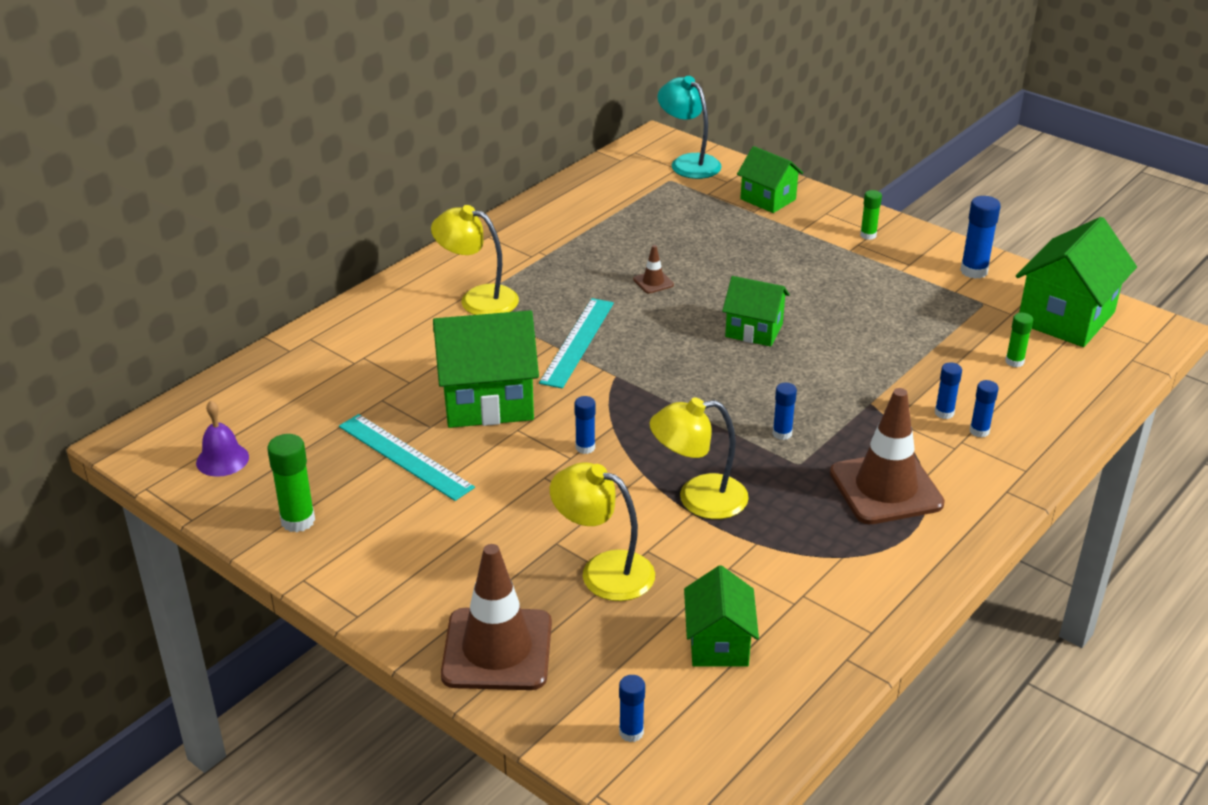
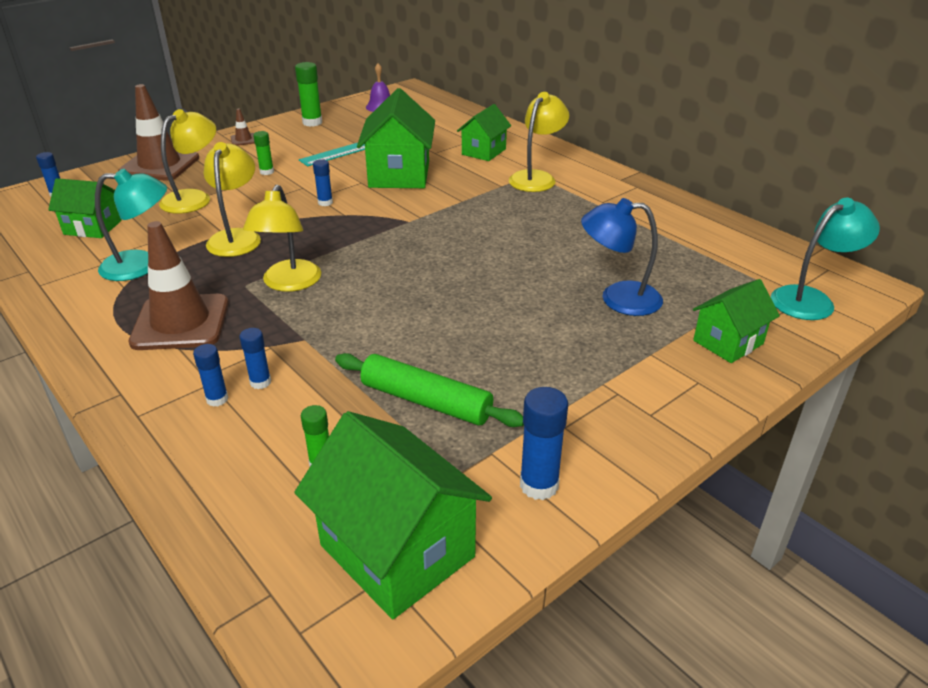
camera: 100 degrees right, 0 degrees up
turquoise ruler [539,298,614,389] -> none
brown traffic cone [633,245,674,294] -> brown traffic cone moved to [231,109,255,146]
green house [722,276,790,347] -> green house moved to [457,104,511,161]
blue glue stick [773,383,797,440] -> yellow lamp [243,185,321,292]
green glue stick [860,190,882,240] -> green glue stick moved to [253,131,274,175]
none -> turquoise lamp [95,169,167,281]
none -> green rolling pin [335,353,524,427]
none -> blue lamp [581,198,663,316]

